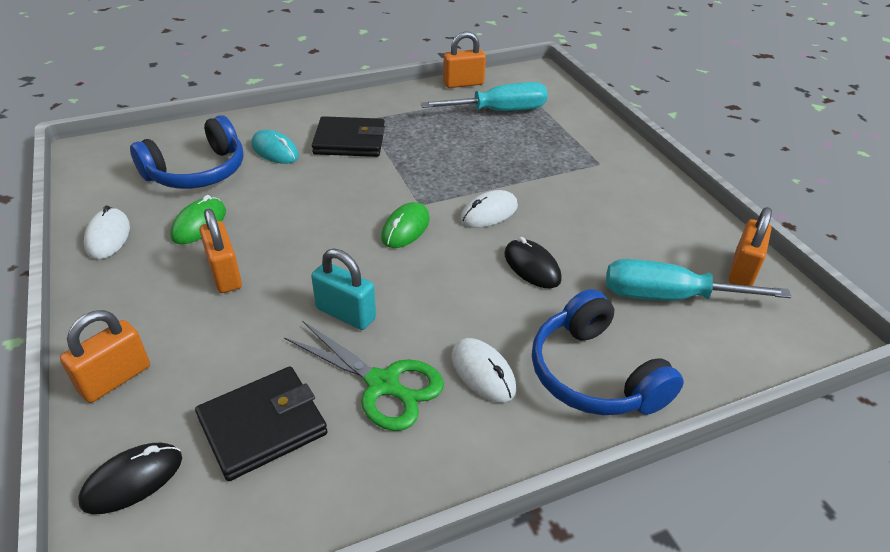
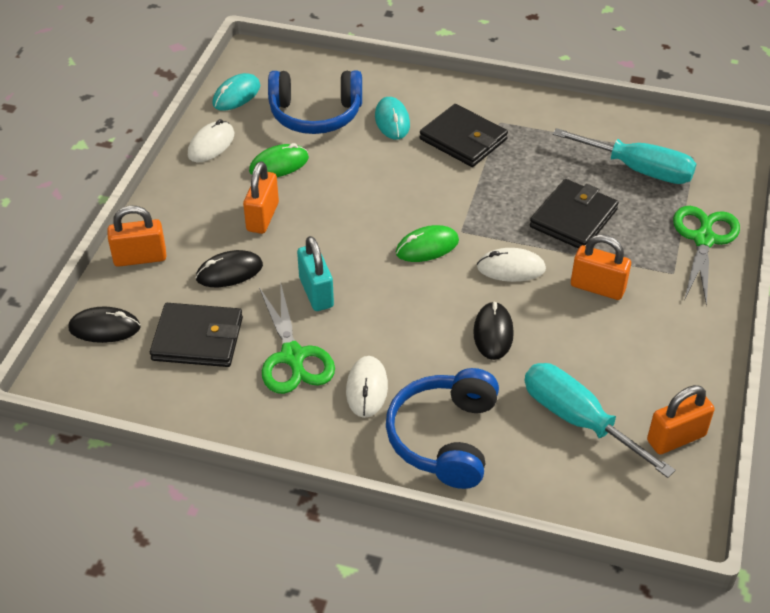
camera: 40 degrees right, 5 degrees up
orange padlock [443,31,486,88] -> orange padlock moved to [571,234,631,300]
none -> black mouse [196,250,263,287]
none -> turquoise mouse [212,73,260,111]
none -> black wallet [530,179,619,249]
none -> green scissors [673,206,740,306]

